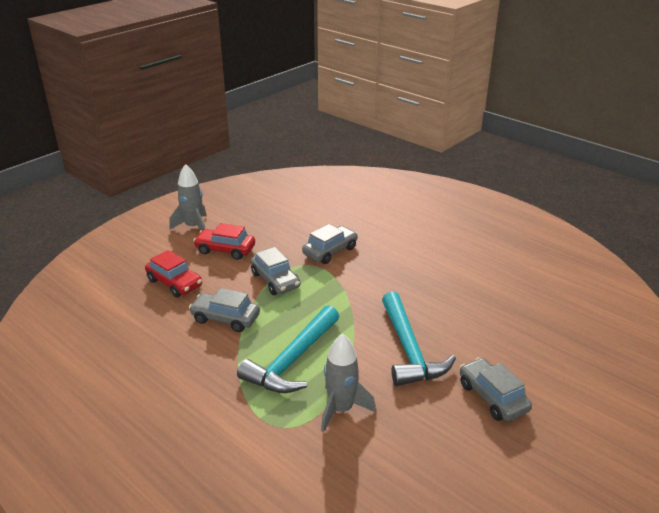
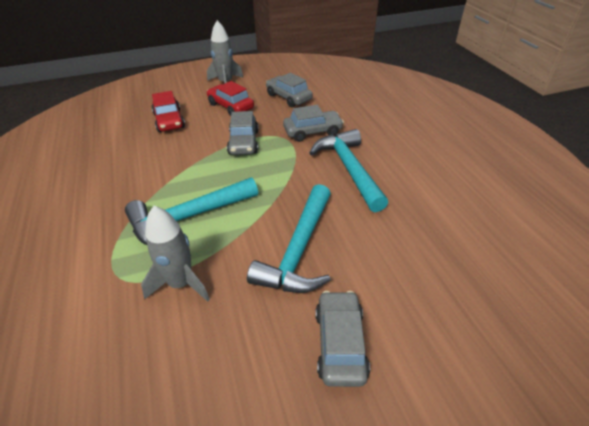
camera: 30 degrees right, 10 degrees up
grey car [189,288,260,332] -> grey car moved to [266,73,313,107]
none -> turquoise hammer [309,129,388,212]

